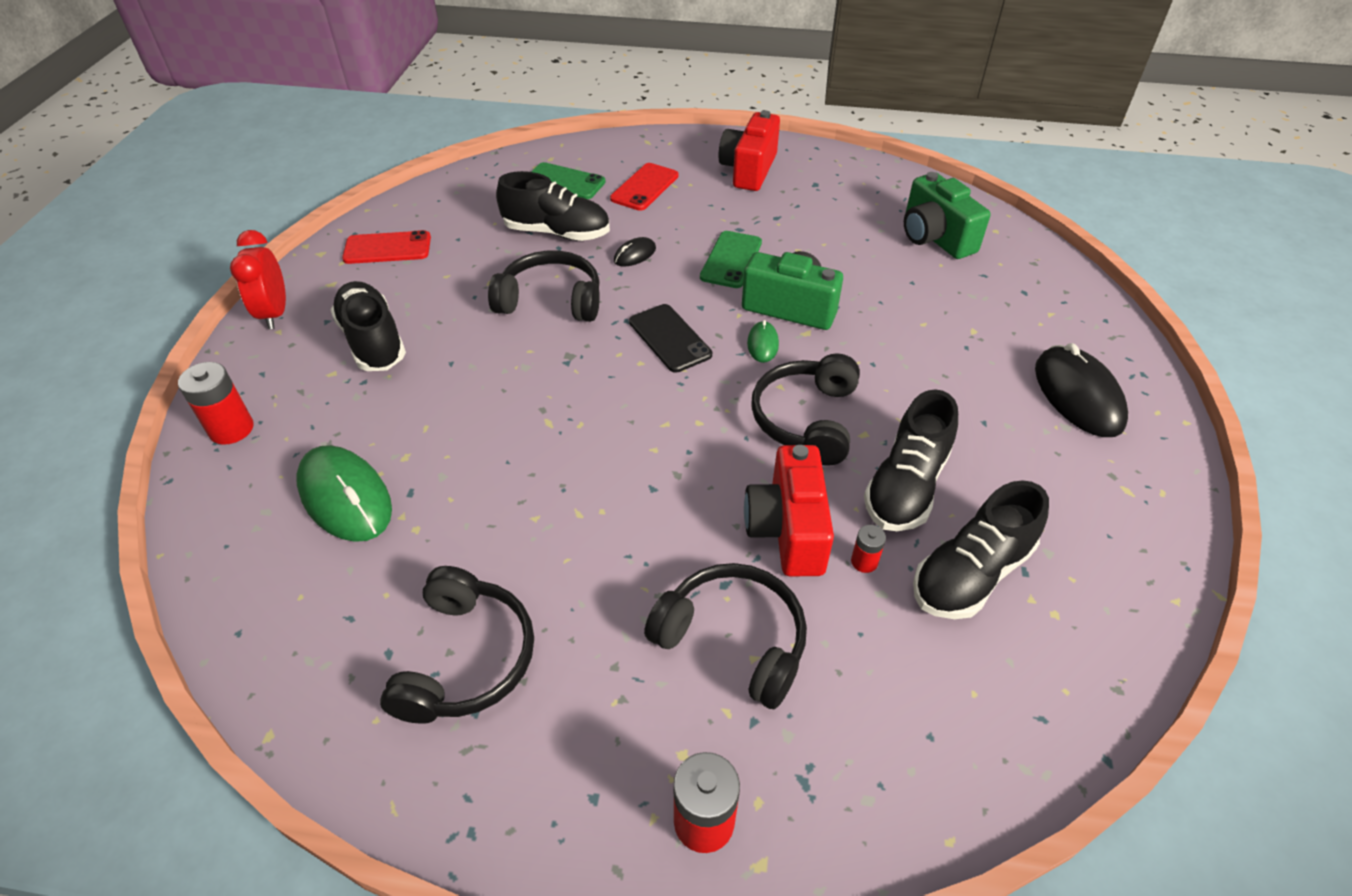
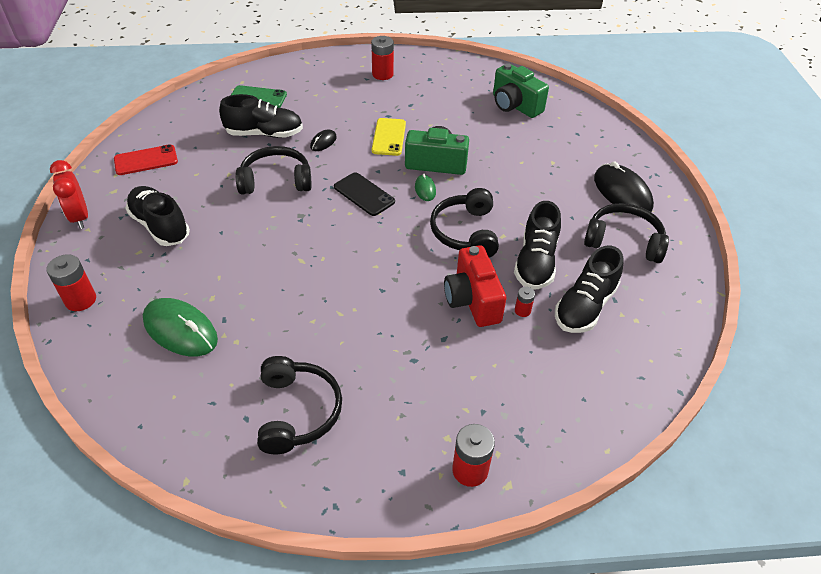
camera: 15 degrees left, 0 degrees up
red phone [610,163,679,211] -> none
black headphones [644,563,807,709] -> black headphones moved to [584,203,669,263]
green phone [700,231,762,288] -> yellow phone [372,118,406,156]
red camera [718,110,780,191] -> red battery [371,36,394,80]

